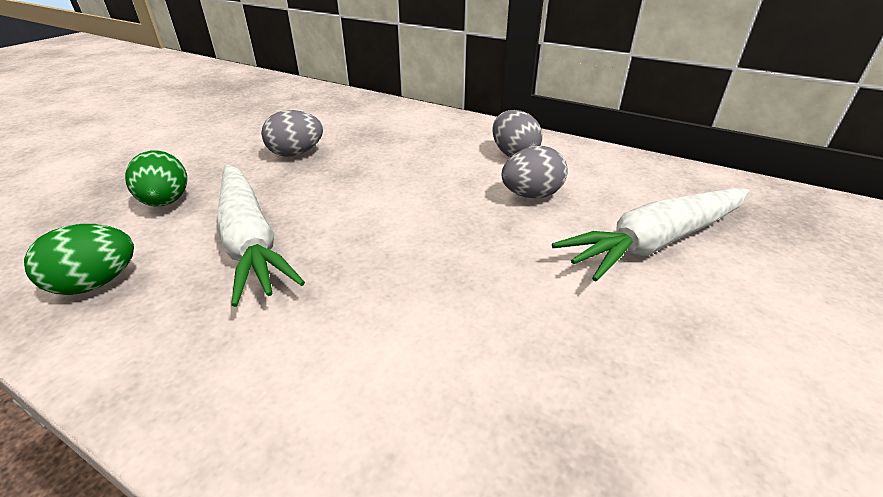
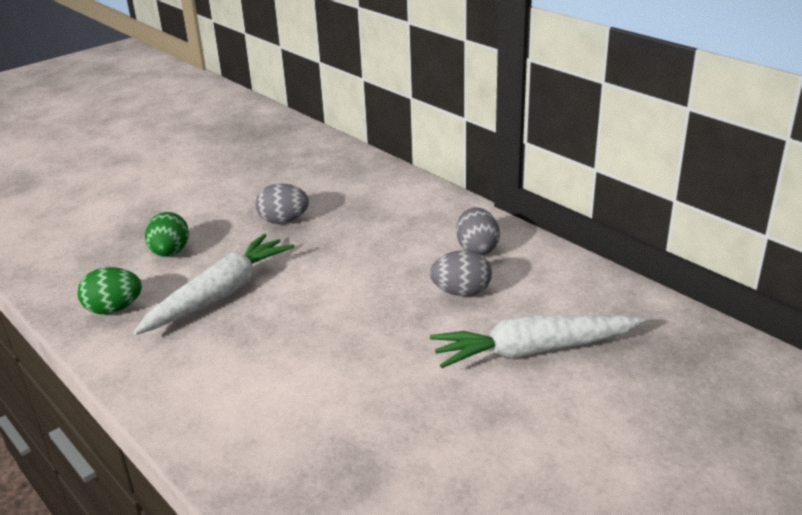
camera: 20 degrees right, 5 degrees down
white carrot [217,165,305,307] -> white carrot turned 135 degrees counterclockwise [134,234,295,335]

